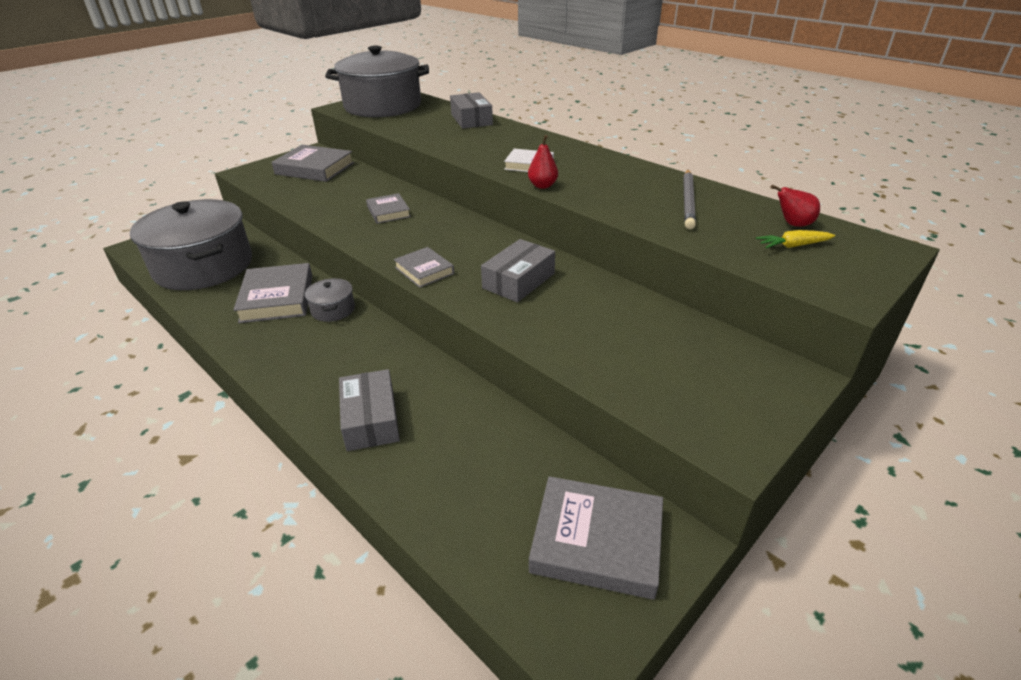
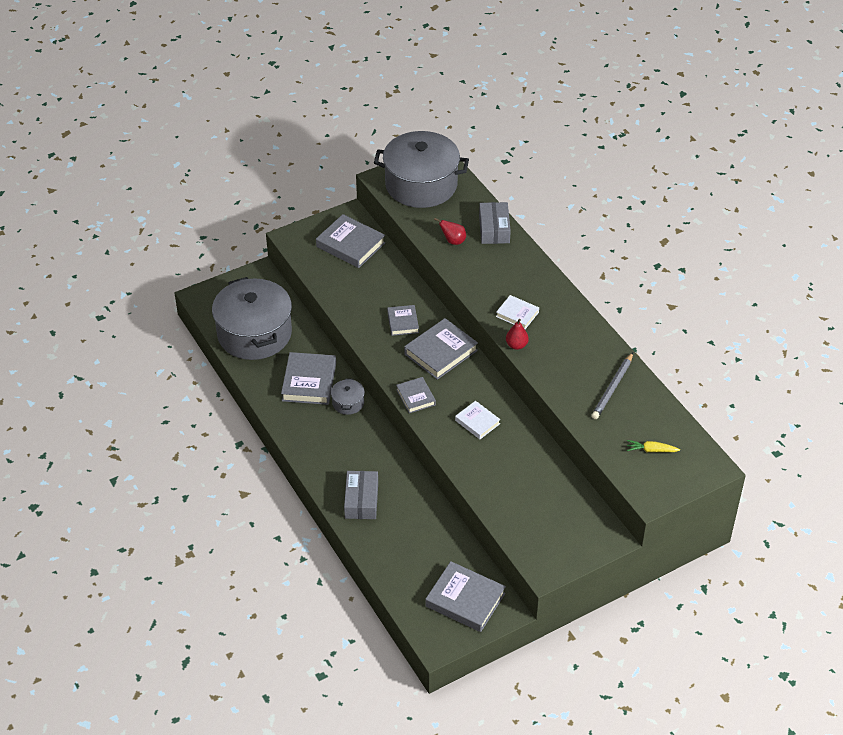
camera: 15 degrees right, 10 degrees up
grey box [481,239,555,302] -> white book [455,401,500,439]
red pear [770,185,820,227] -> red pear moved to [434,218,466,245]
none -> grey book [404,318,478,380]

